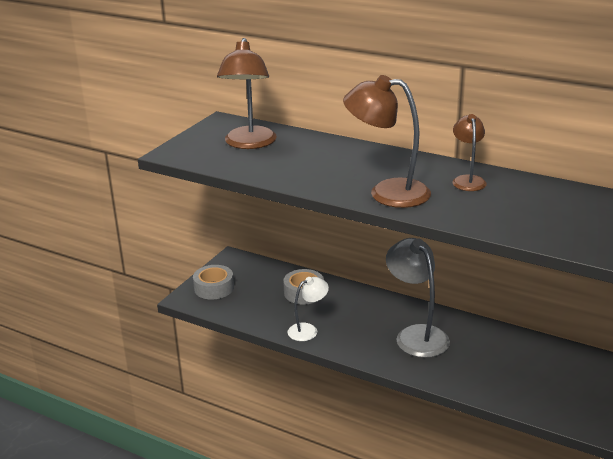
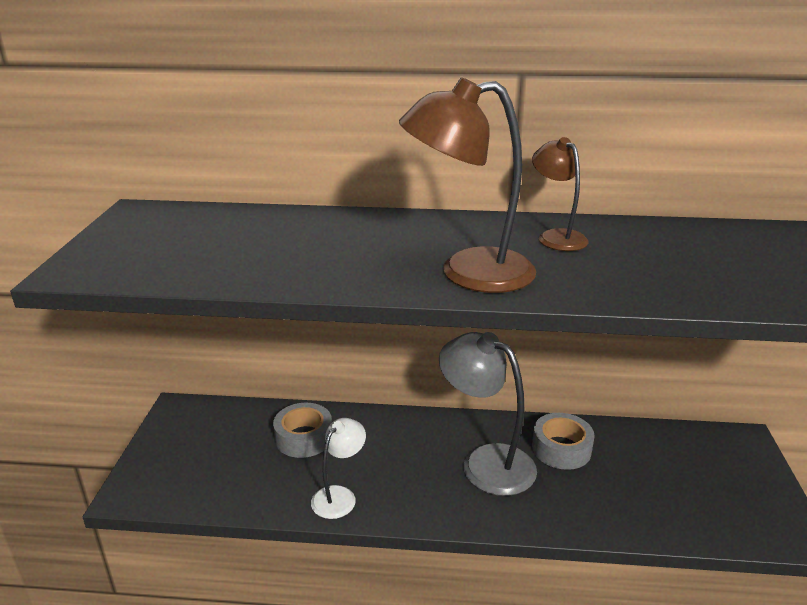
camera: 25 degrees left, 0 degrees up
grey tape [193,265,234,300] -> grey tape moved to [532,413,595,470]
brown lamp [217,38,277,149] -> none

